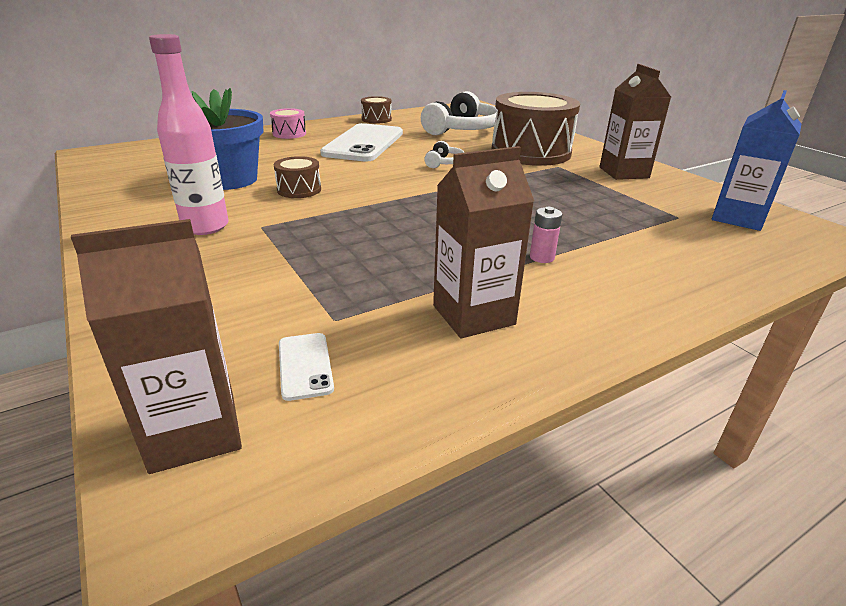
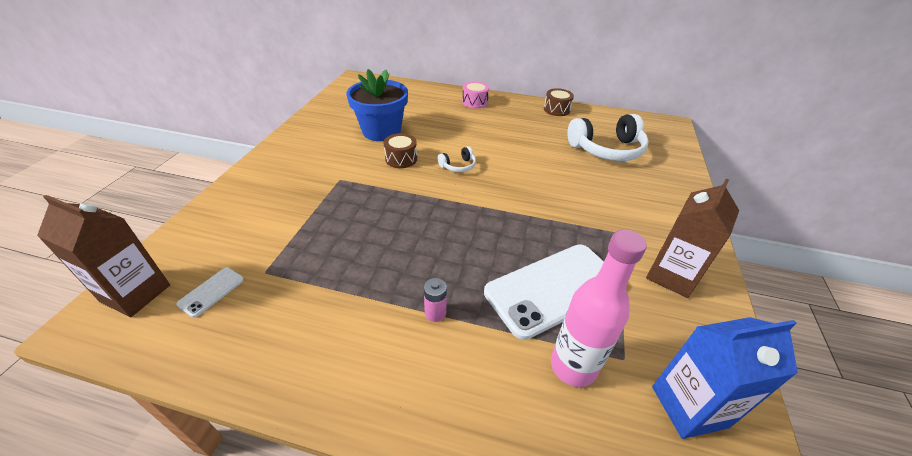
camera: 45 degrees right, 10 degrees up
pink bottle [149,34,229,235] -> pink bottle moved to [551,229,647,387]
white phone [320,123,403,162] -> white phone moved to [484,244,604,340]
white headphones [424,141,465,168] -> white headphones moved to [438,146,476,172]
brown carton [433,146,534,338] -> none
brown drum [492,92,580,166] -> none

